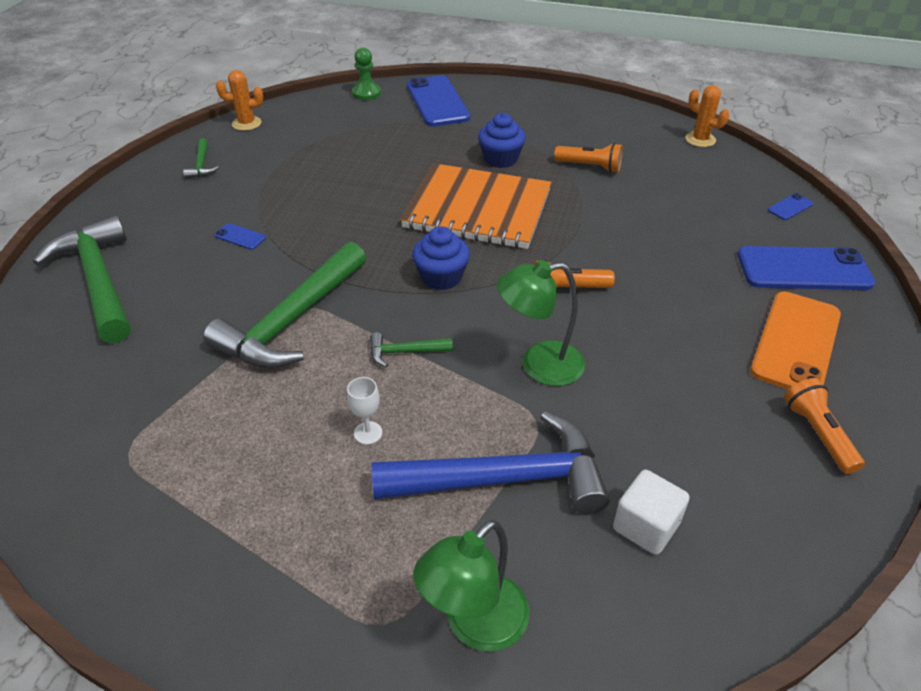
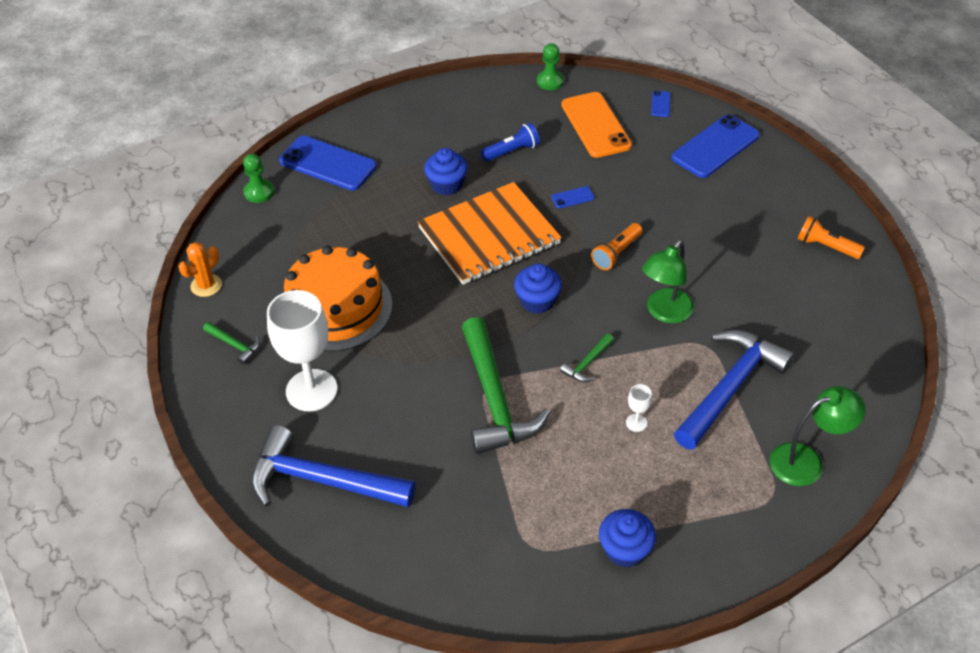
camera: 45 degrees left, 5 degrees up
green hammer [33,215,131,343] -> blue hammer [251,425,416,507]
blue phone [214,223,266,250] -> blue phone moved to [551,186,595,208]
green lamp [413,520,529,652] -> green lamp turned 105 degrees counterclockwise [770,386,866,486]
orange flashlight [554,143,623,173] -> blue flashlight [481,123,540,162]
white cube [613,470,690,555] -> none
orange cactus [685,85,729,147] -> green pawn [537,43,564,90]
orange phone [750,291,841,389] -> orange phone moved to [561,92,632,158]
none -> white goblet [267,290,338,411]
none -> orange cake [284,246,392,352]
none -> blue cupcake [599,509,656,567]

